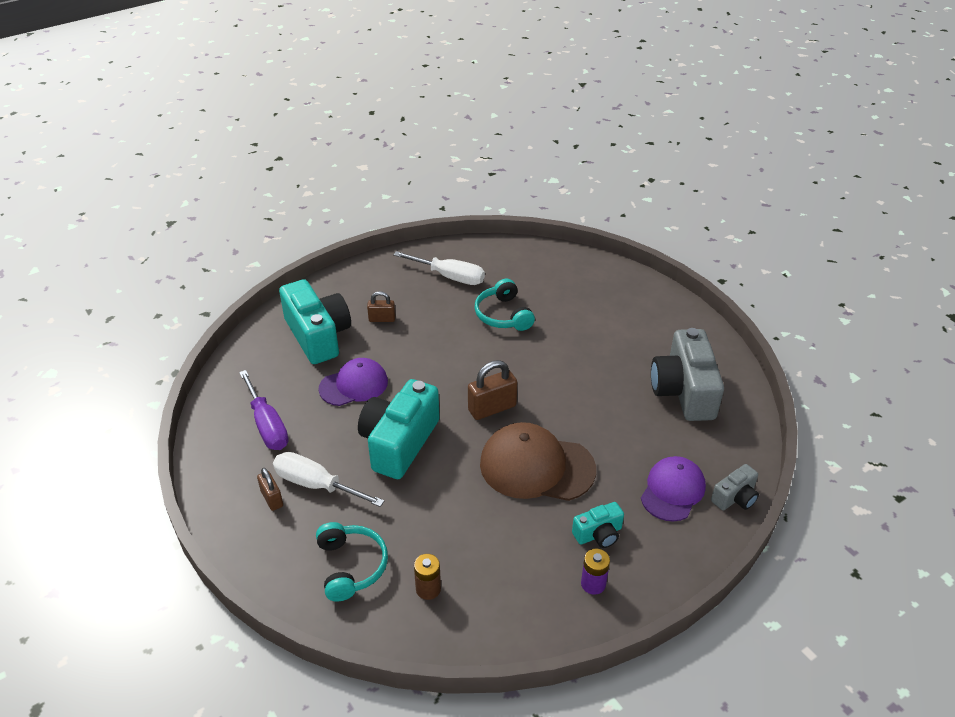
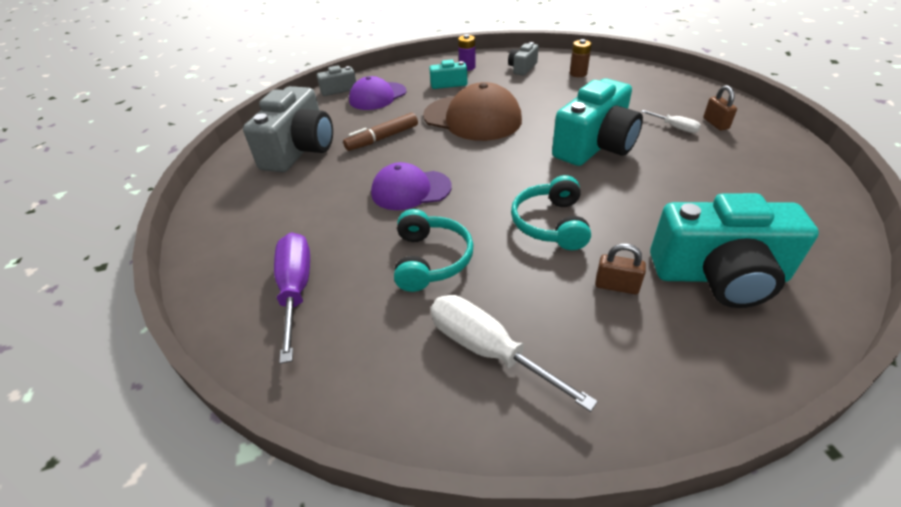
camera: 160 degrees left, 0 degrees up
purple screwdriver [239,370,289,450] -> purple screwdriver moved to [274,232,310,364]
white screwdriver [273,452,384,507] -> white screwdriver [641,110,701,133], size x0.52
turquoise camera [279,279,351,364] -> turquoise camera turned 75 degrees counterclockwise [650,193,819,308]
turquoise headphones [316,522,388,601] -> turquoise headphones moved to [511,175,591,250]
purple cap [318,358,388,406] -> purple cap moved to [371,162,452,210]
brown padlock [468,360,517,420] -> none
none -> brown marker [343,113,418,151]
none -> grey camera [508,42,539,76]

